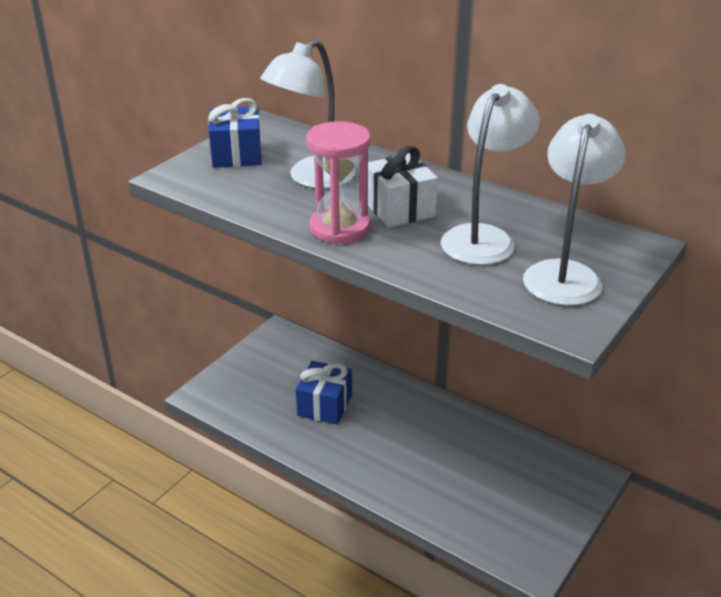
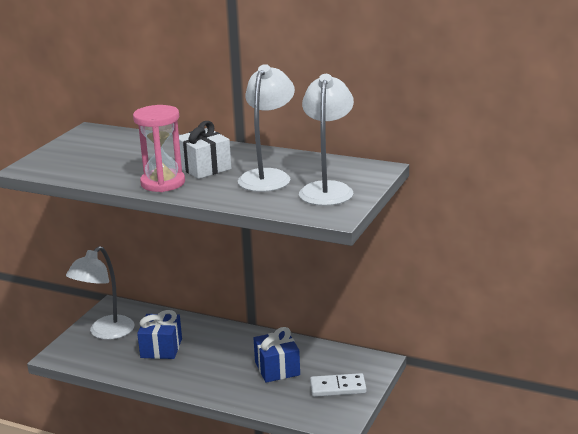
camera: 10 degrees left, 10 degrees down
blue gift [208,98,262,168] -> blue gift moved to [254,327,300,383]
white lamp [260,39,355,189] -> white lamp moved to [66,246,134,340]
none -> white domino [310,373,366,397]

